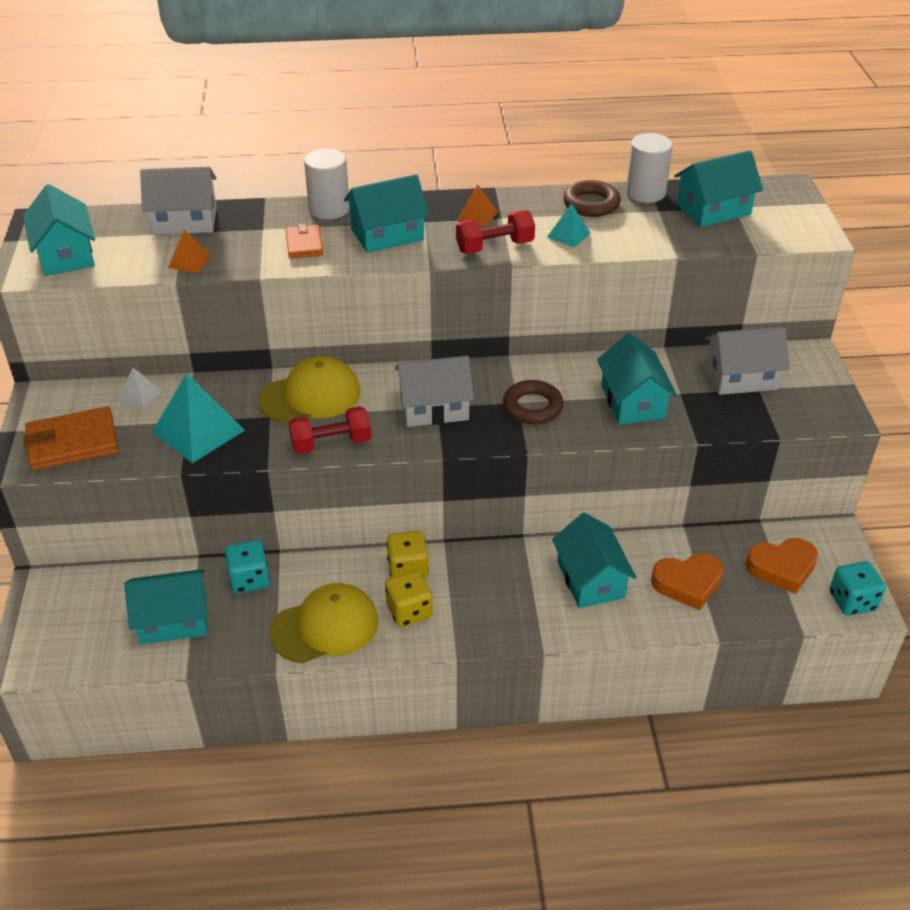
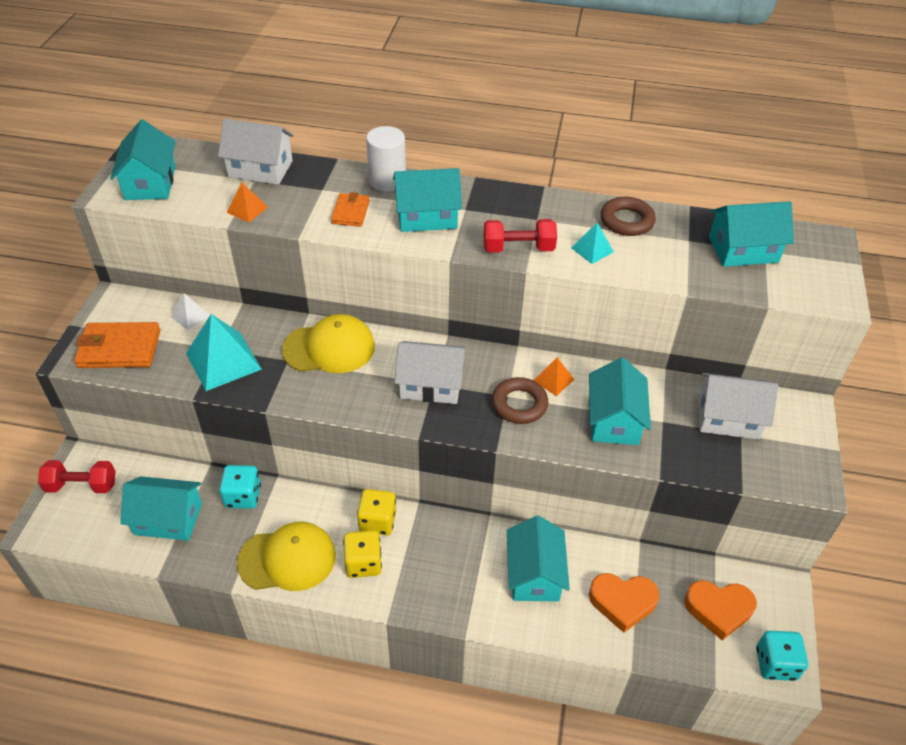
camera: 15 degrees right, 5 degrees up
red dumbbell [288,406,371,454] -> red dumbbell moved to [38,460,116,493]
orange pyramid [457,185,498,227] -> orange pyramid moved to [533,357,575,396]
white cylinder [626,133,673,203] -> none

